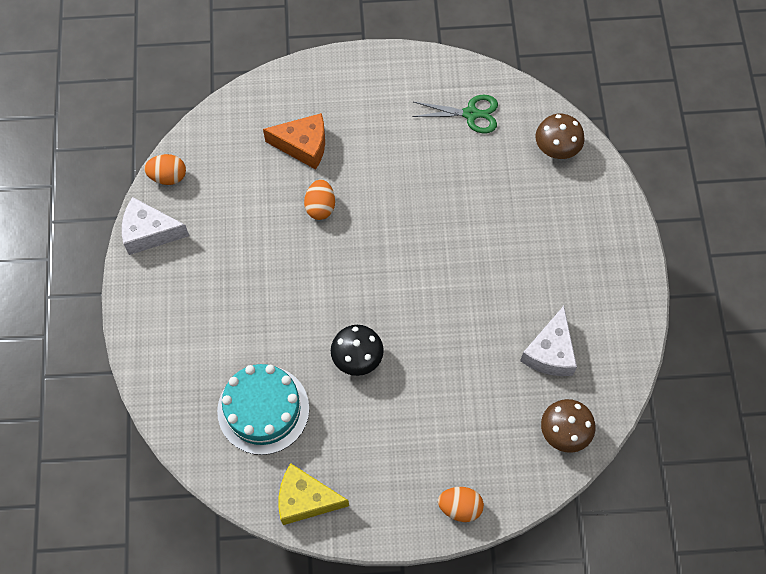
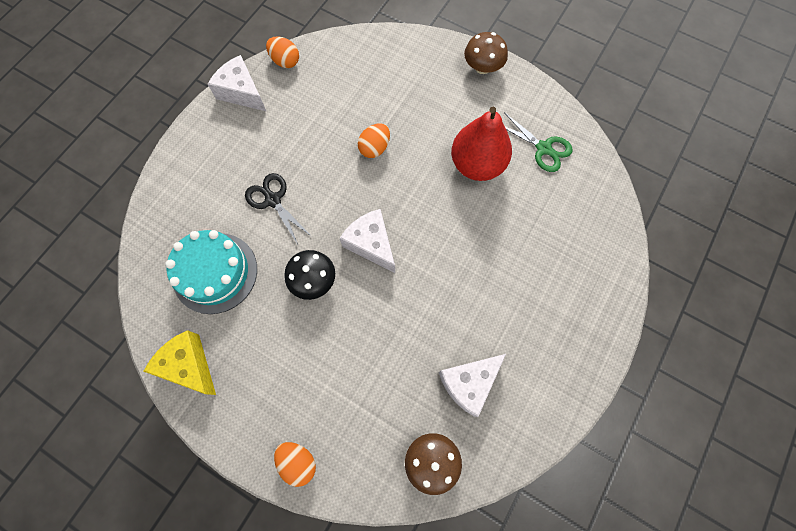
camera: 35 degrees right, 5 degrees up
orange cheese [263,113,325,170] -> none
brown mushroom [536,114,584,159] -> brown mushroom moved to [464,32,508,74]
none -> black scissors [245,173,311,244]
none -> white cheese [340,209,395,273]
none -> red pear [451,107,512,181]

